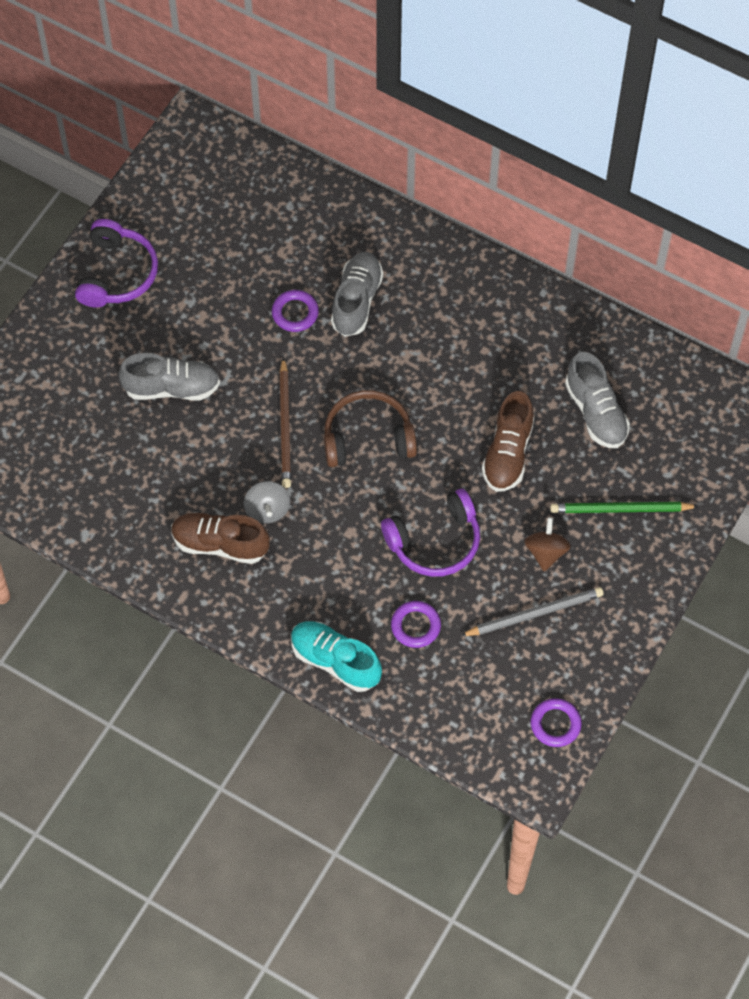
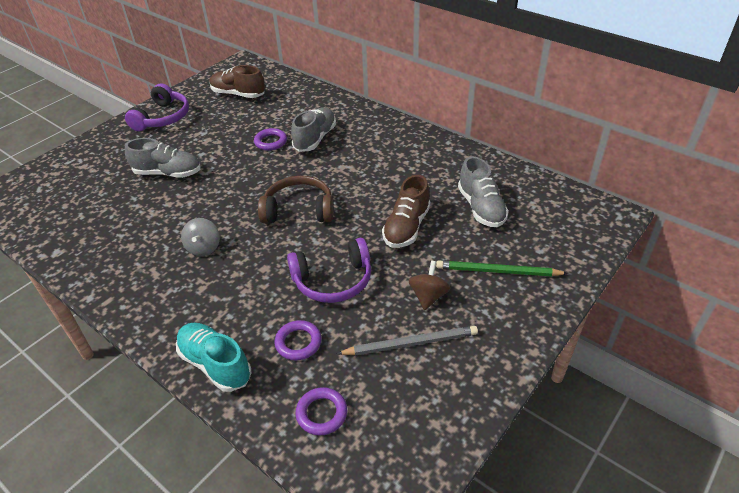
camera: 10 degrees right, 20 degrees down
brown shoe [171,512,270,564] -> brown shoe moved to [210,65,265,98]
brown pencil [279,357,291,488] -> none
purple ring [530,698,582,747] -> purple ring moved to [296,387,347,436]

